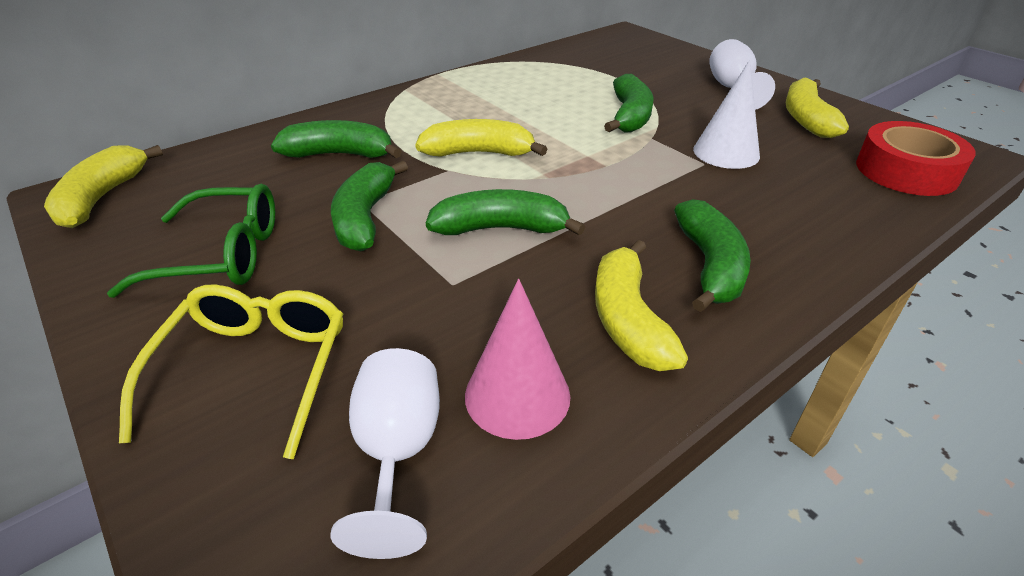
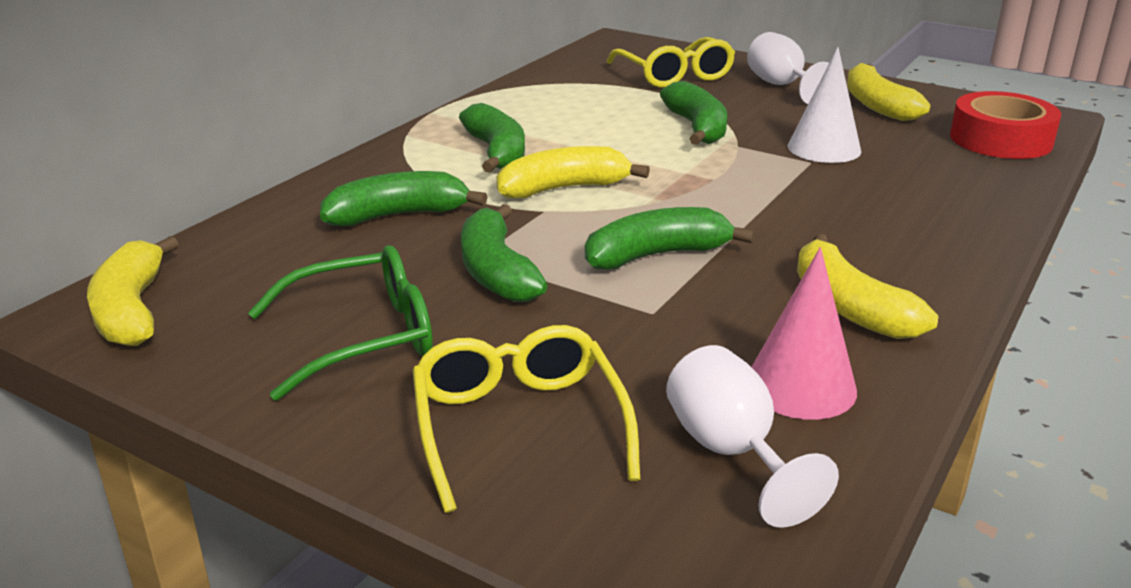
camera: 20 degrees left, 10 degrees down
green banana [674,199,751,312] -> green banana moved to [459,103,525,172]
none -> yellow glasses [607,37,735,87]

